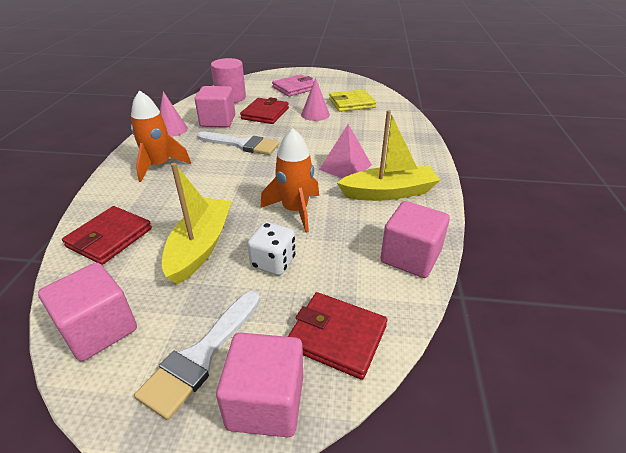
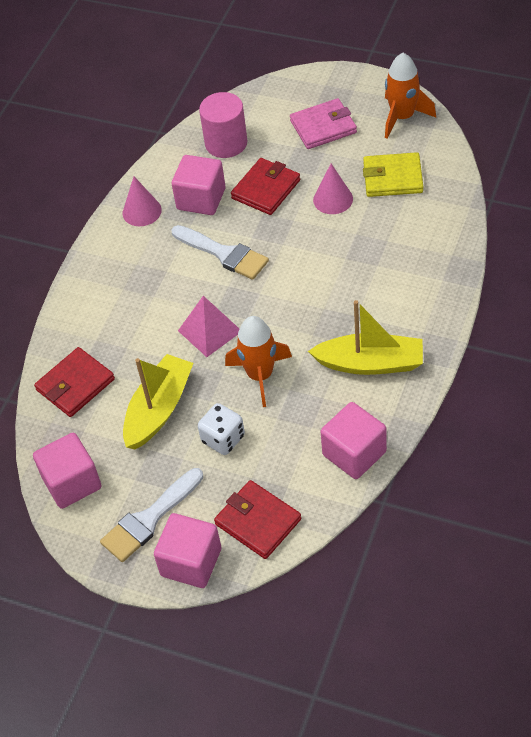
camera: 20 degrees right, 15 degrees up
orange rocket [131,90,191,182] -> orange rocket moved to [385,53,436,139]
pink pyramid [319,124,372,178] -> pink pyramid moved to [178,296,239,357]

